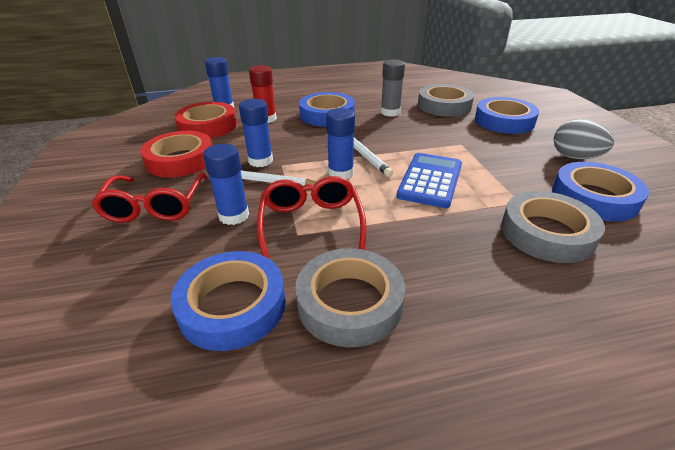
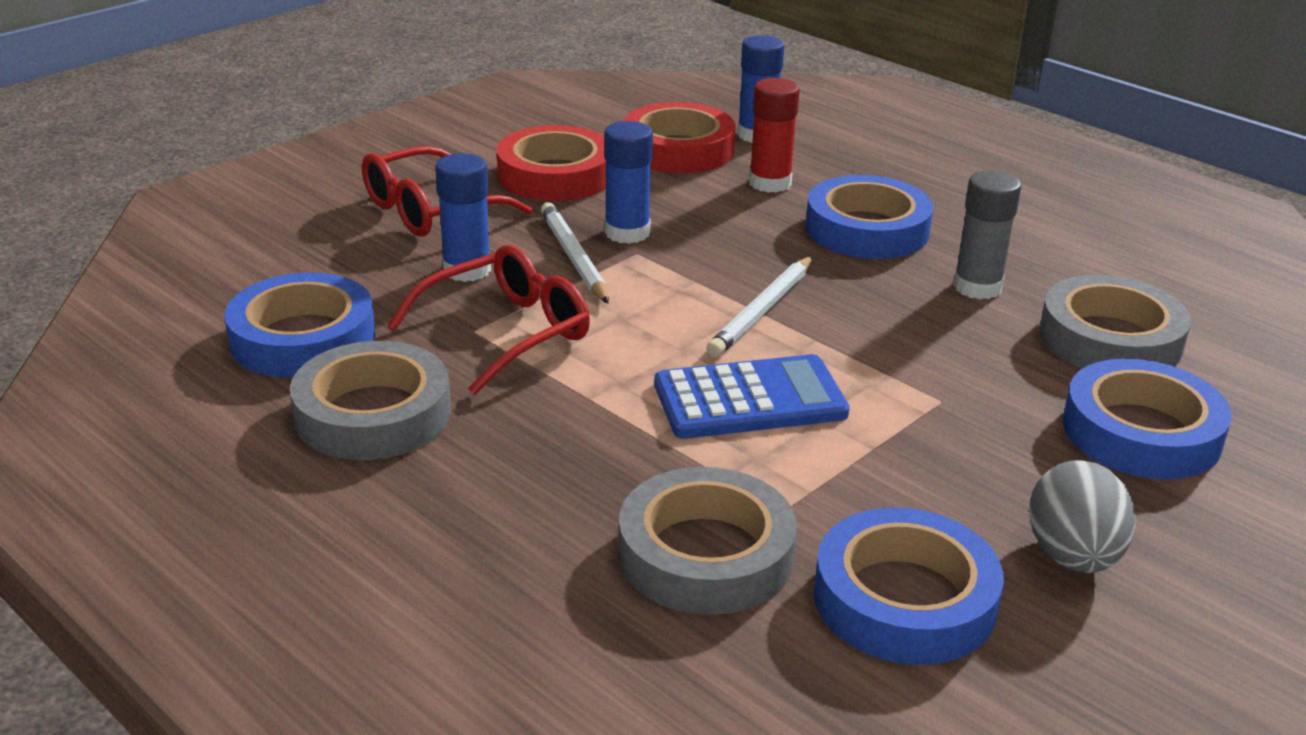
camera: 55 degrees right, 5 degrees down
blue glue stick [326,108,355,179] -> none

